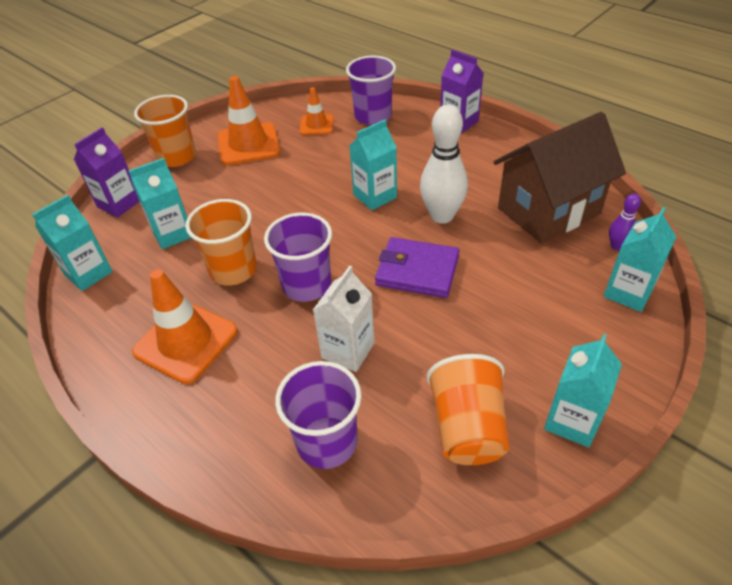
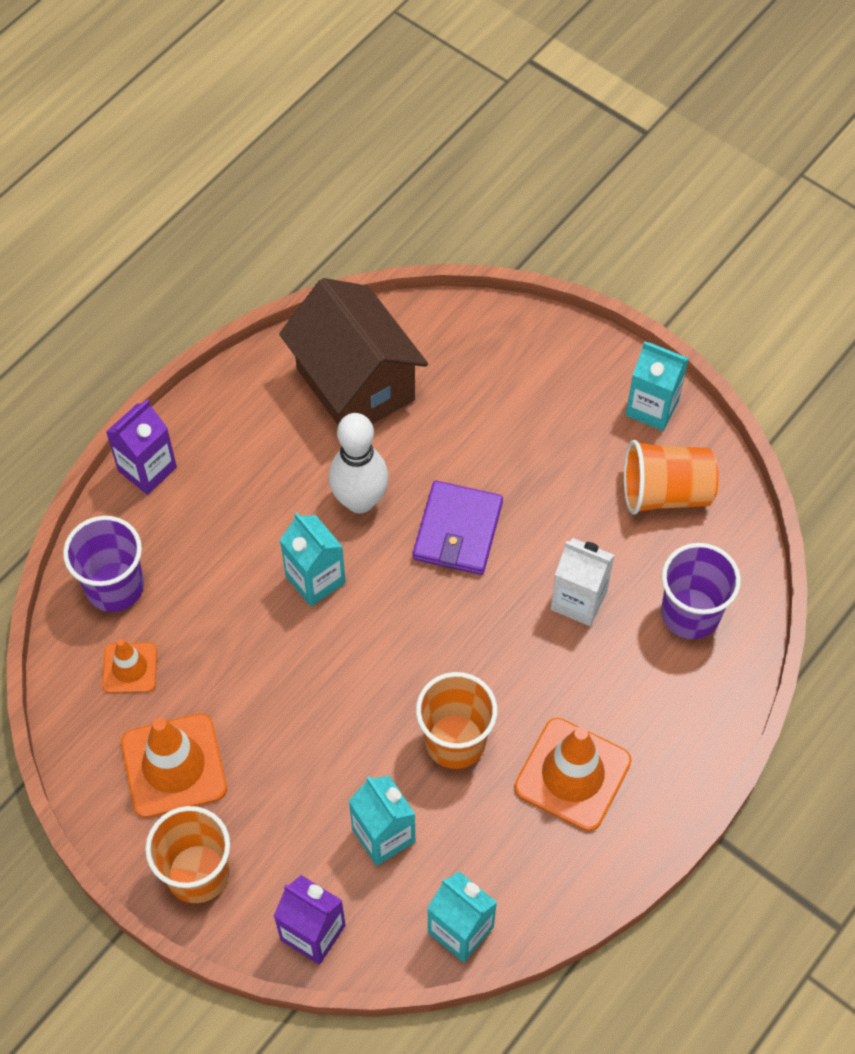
camera: 95 degrees left, 15 degrees up
purple cup [264,213,332,302] -> none
turquoise carton [604,207,676,312] -> none
purple bowling pin [609,193,641,251] -> none

